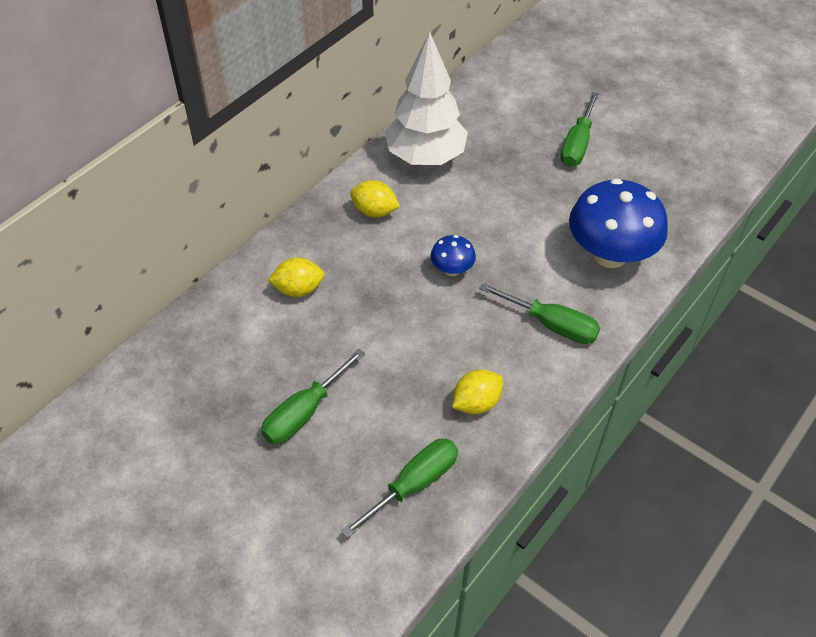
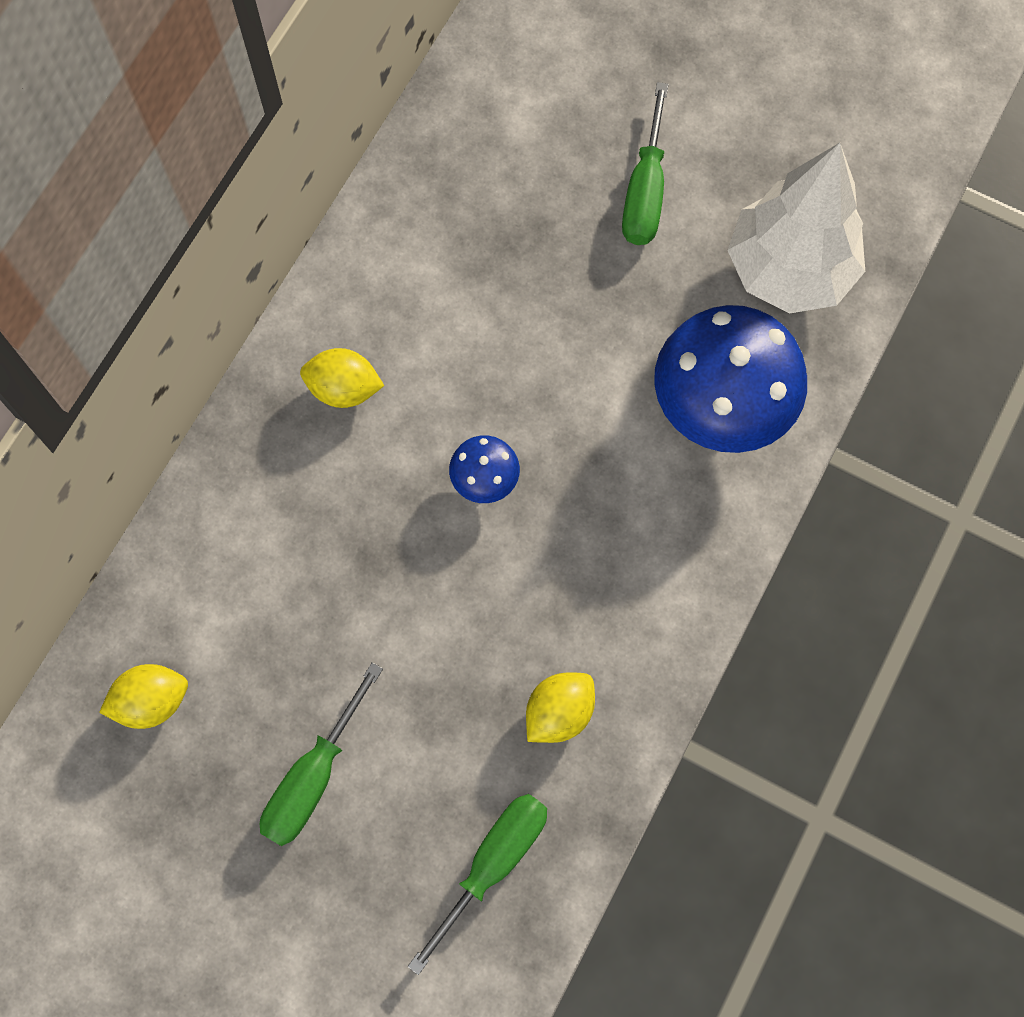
camera: 10 degrees left, 20 degrees up
yellow lemon [268,257,325,297] -> yellow lemon moved to [99,664,188,729]
white tree [384,32,468,165] -> white tree moved to [727,143,865,314]
green screwdriver [479,283,600,344] -> none

